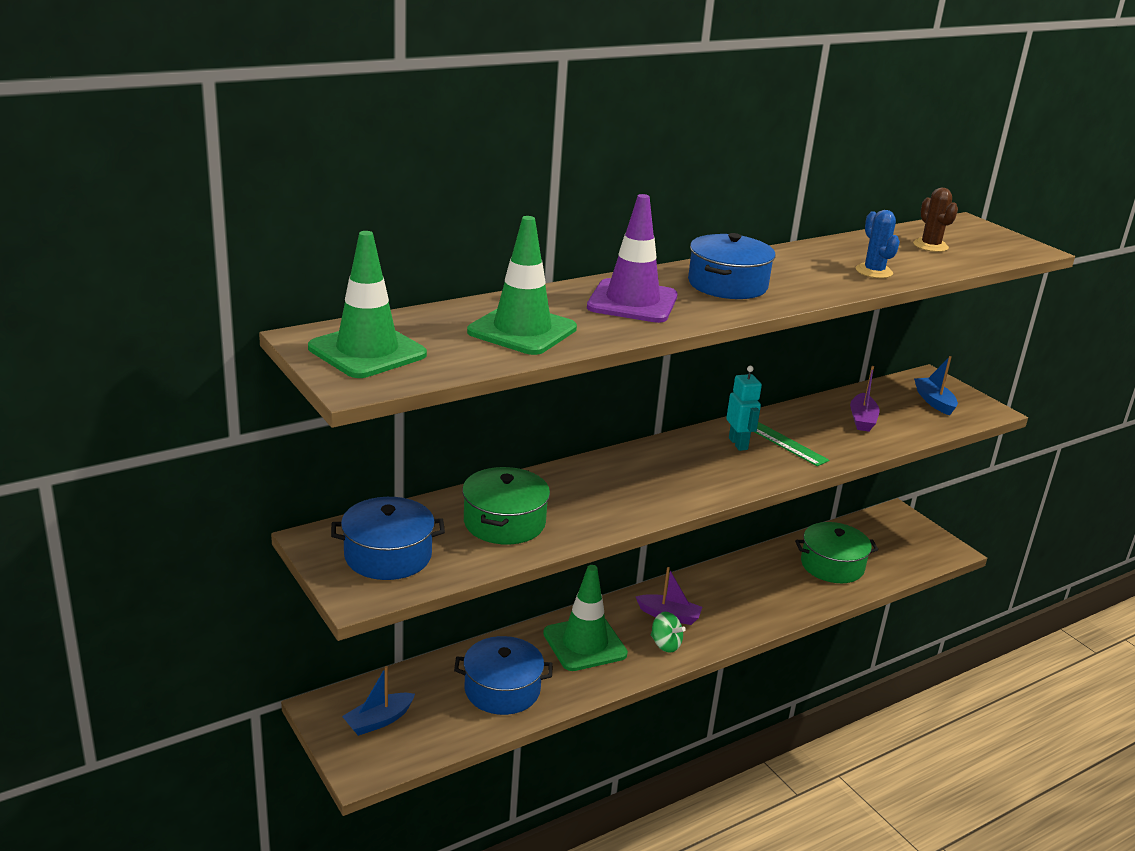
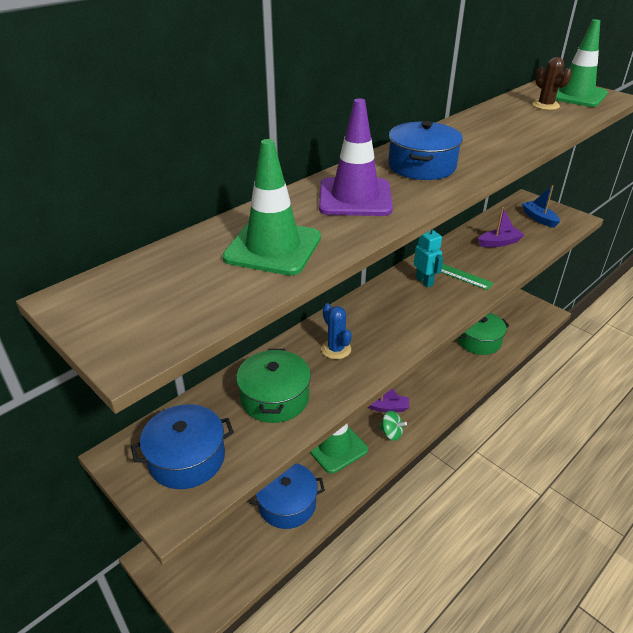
camera: 10 degrees left, 10 degrees up
green traffic cone [308,231,427,378] -> green traffic cone moved to [555,19,608,107]
blue boat [342,666,415,736] -> none
purple boat [850,366,879,432] -> purple boat turned 105 degrees counterclockwise [478,207,524,247]
blue cactus [856,210,900,278] -> blue cactus moved to [321,303,352,359]

